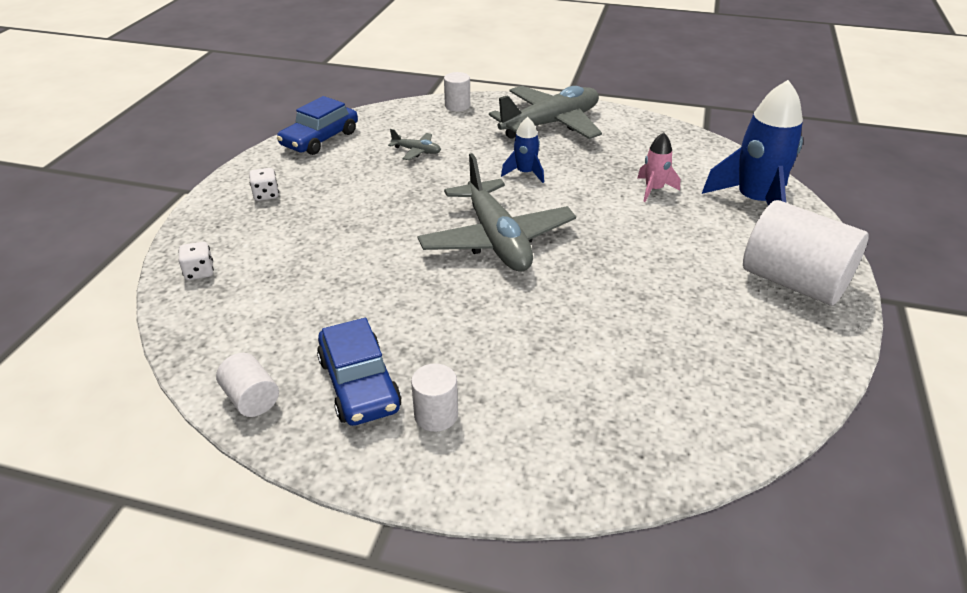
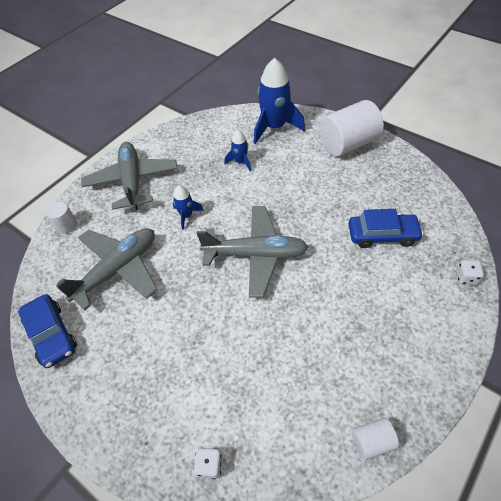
camera: 65 degrees left, 15 degrees up
white dice [249,168,279,201] -> white dice moved to [456,260,484,285]
blue car [317,318,402,426] -> blue car moved to [348,209,423,248]
grey plane [388,129,441,160] -> grey plane [56,228,158,310], size x2.41
white cylinder [411,363,458,432] -> none
pink rocket [637,132,680,202] -> blue rocket [224,130,251,171]

